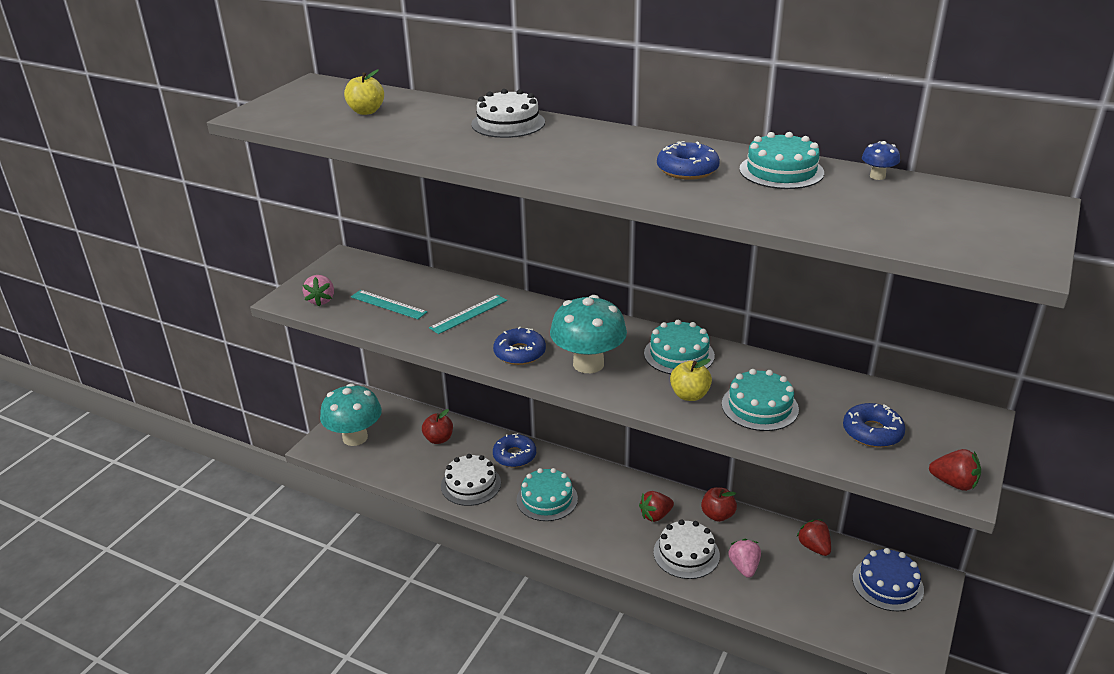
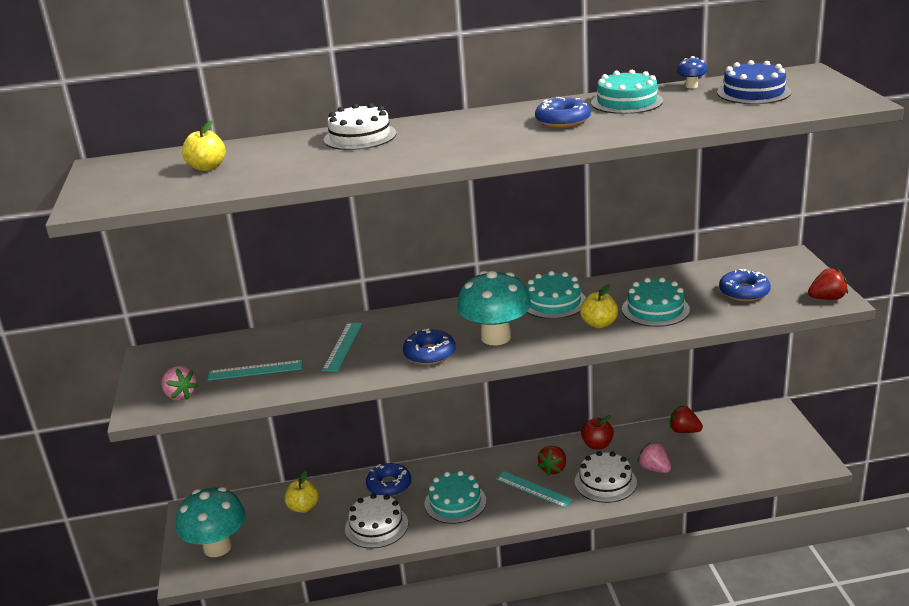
camera: 35 degrees left, 5 degrees down
red apple [422,409,453,444] -> yellow apple [285,471,319,513]
blue cake [852,548,924,611] -> blue cake moved to [717,60,791,104]
none -> turquoise ruler [496,471,573,508]

